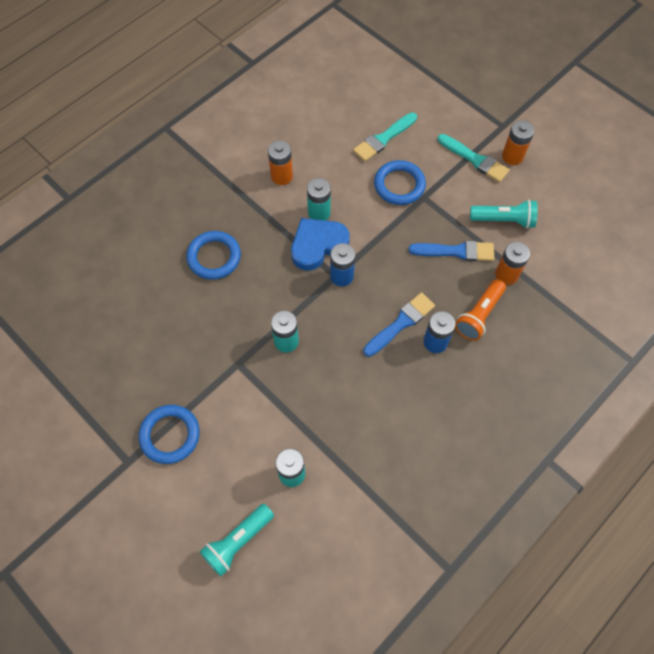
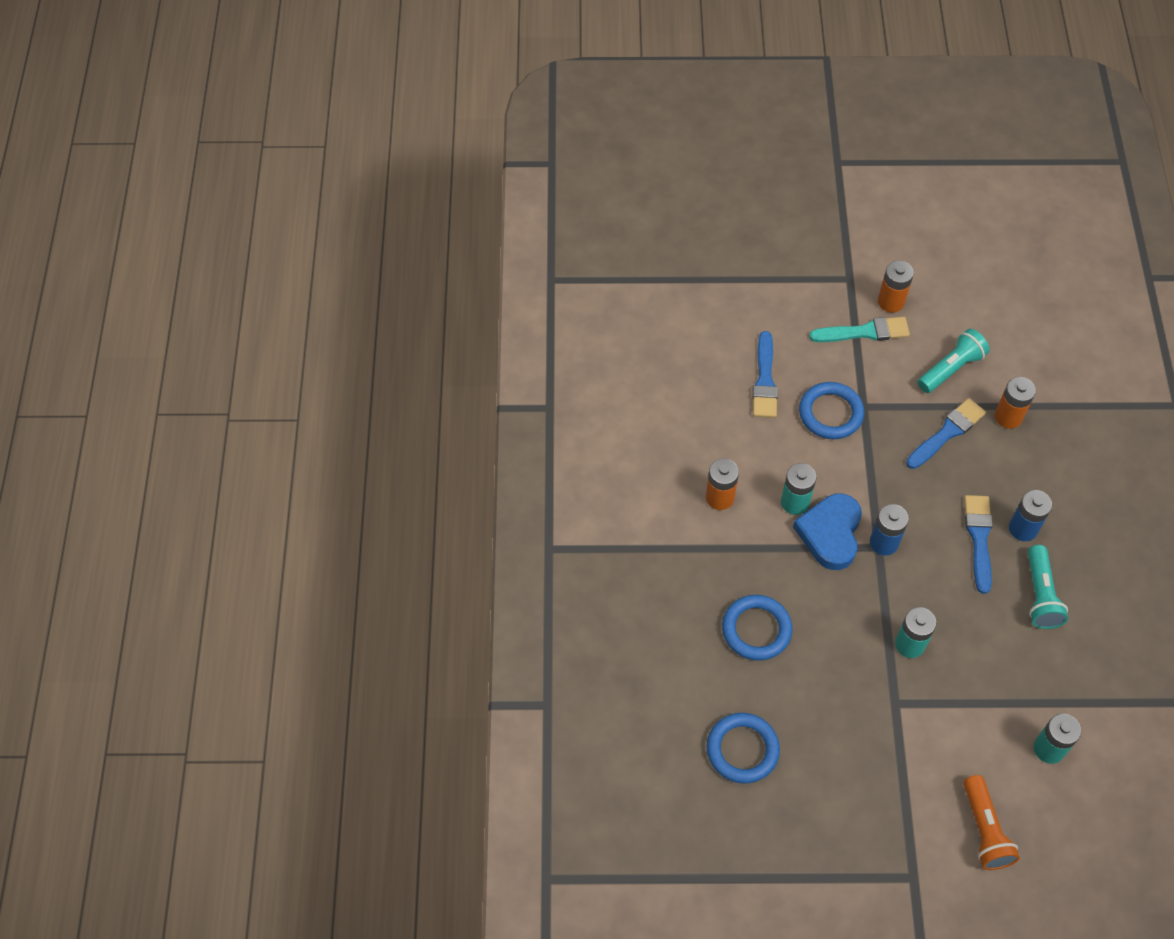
camera: 45 degrees left, 5 degrees down
blue ring [139,405,200,464] -> blue ring moved to [707,713,780,784]
turquoise flashlight [200,504,274,576] -> turquoise flashlight moved to [1028,545,1068,629]
turquoise brush [353,112,417,162] -> blue brush [752,331,778,418]
orange flashlight [455,279,506,341] -> orange flashlight moved to [964,775,1020,870]

